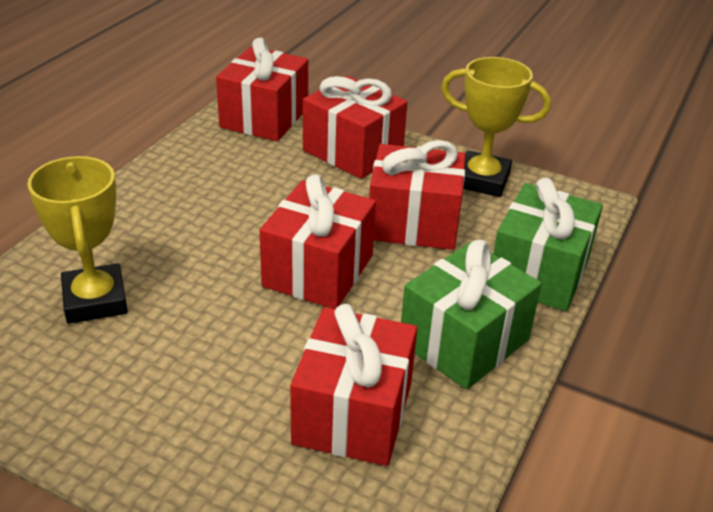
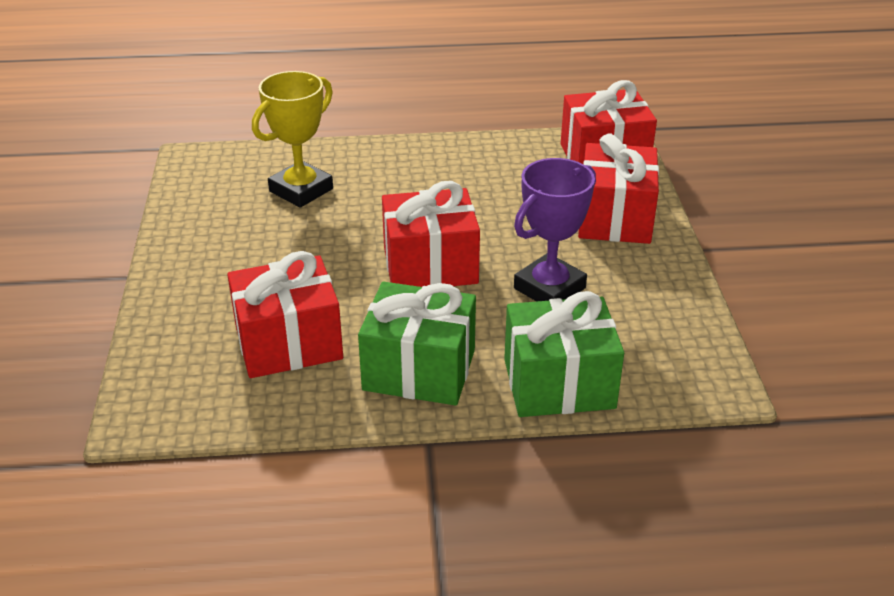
camera: 60 degrees right, 0 degrees up
red gift [369,140,466,250] -> purple trophy [514,158,596,302]
yellow trophy [441,57,551,197] -> none

